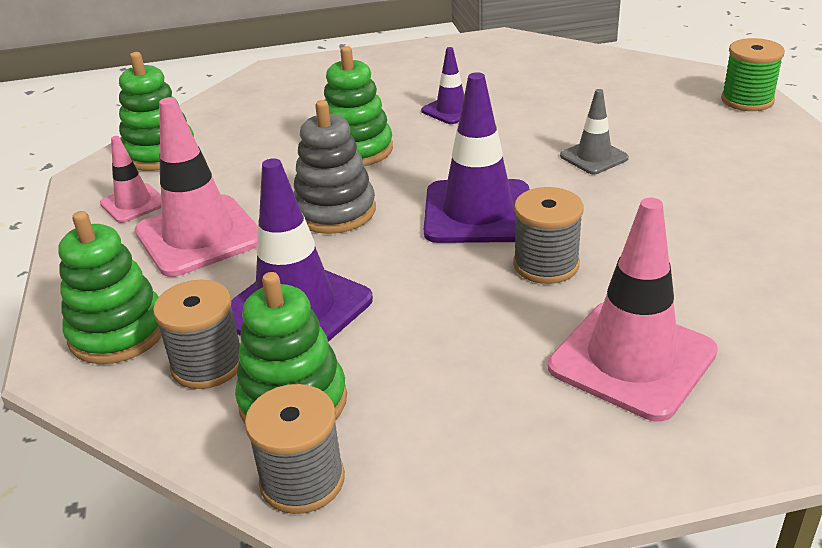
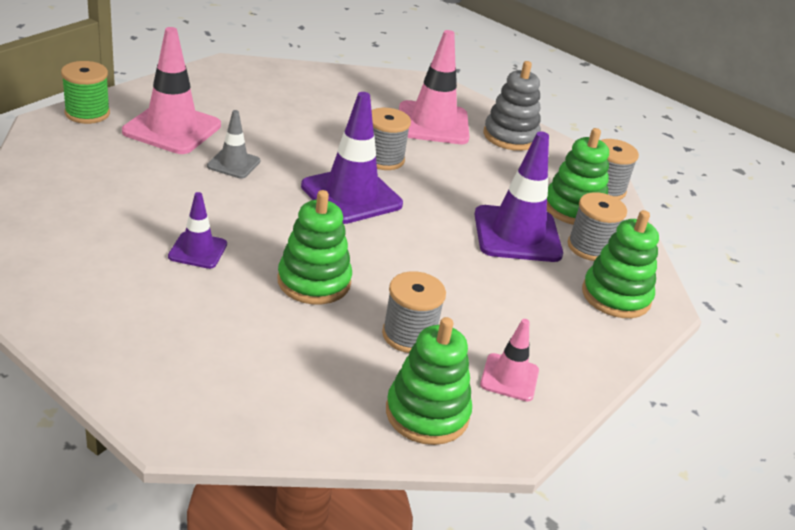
camera: 135 degrees left, 0 degrees up
pink traffic cone [135,97,258,277] -> pink traffic cone moved to [122,27,221,154]
grey stacking toy [293,100,376,234] -> grey stacking toy moved to [484,61,541,151]
none -> grey spool [382,271,446,353]

